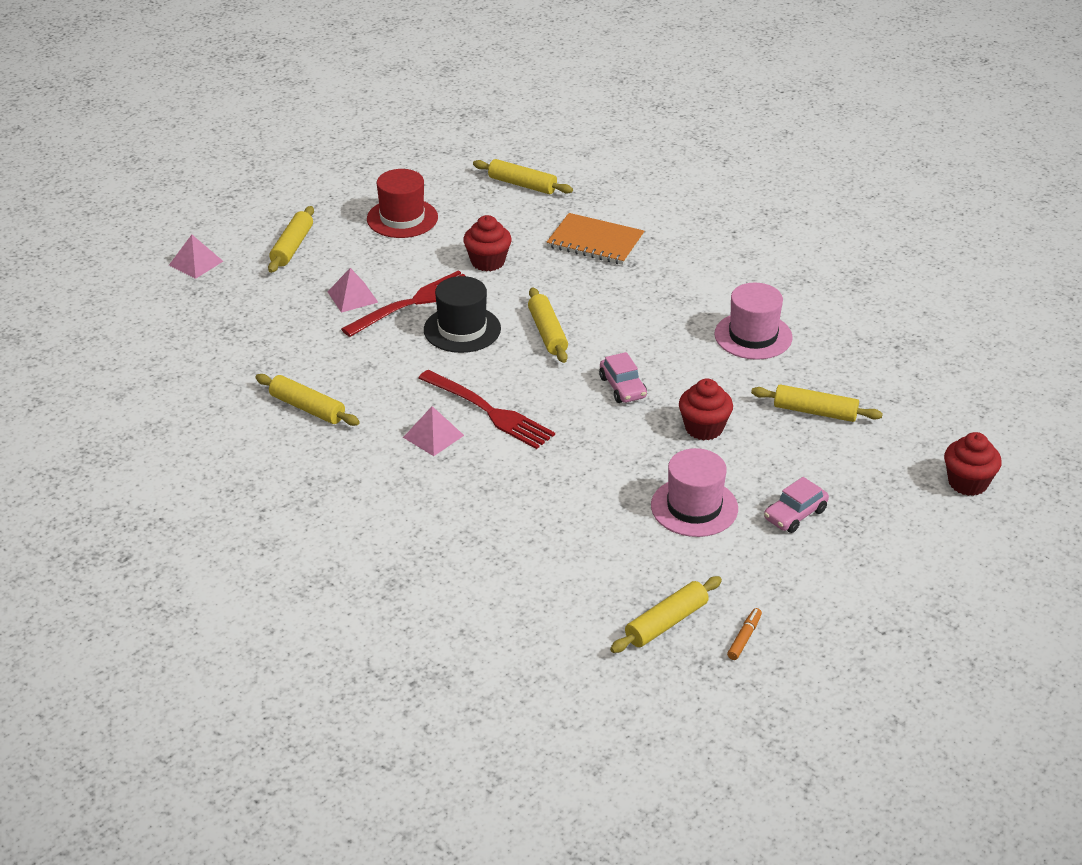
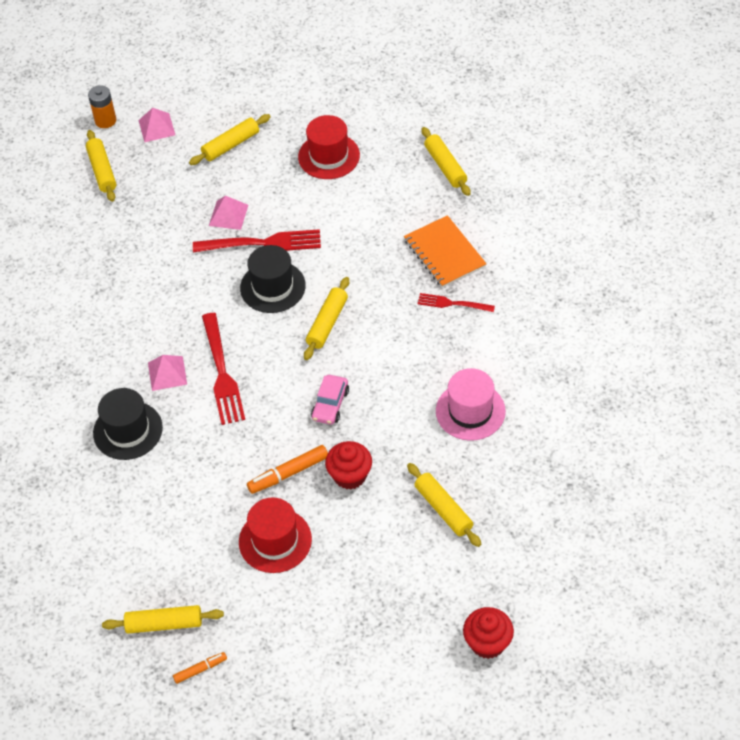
camera: 40 degrees right, 15 degrees up
yellow rolling pin [255,374,360,426] -> yellow rolling pin moved to [86,130,116,202]
red cupcake [463,215,512,272] -> none
pink hat [651,448,738,537] -> red hat [239,497,312,573]
pink car [764,477,829,533] -> none
none -> orange battery [88,85,116,128]
none -> black hat [93,388,163,460]
none -> orange marker [247,445,328,494]
none -> red fork [418,293,495,312]

